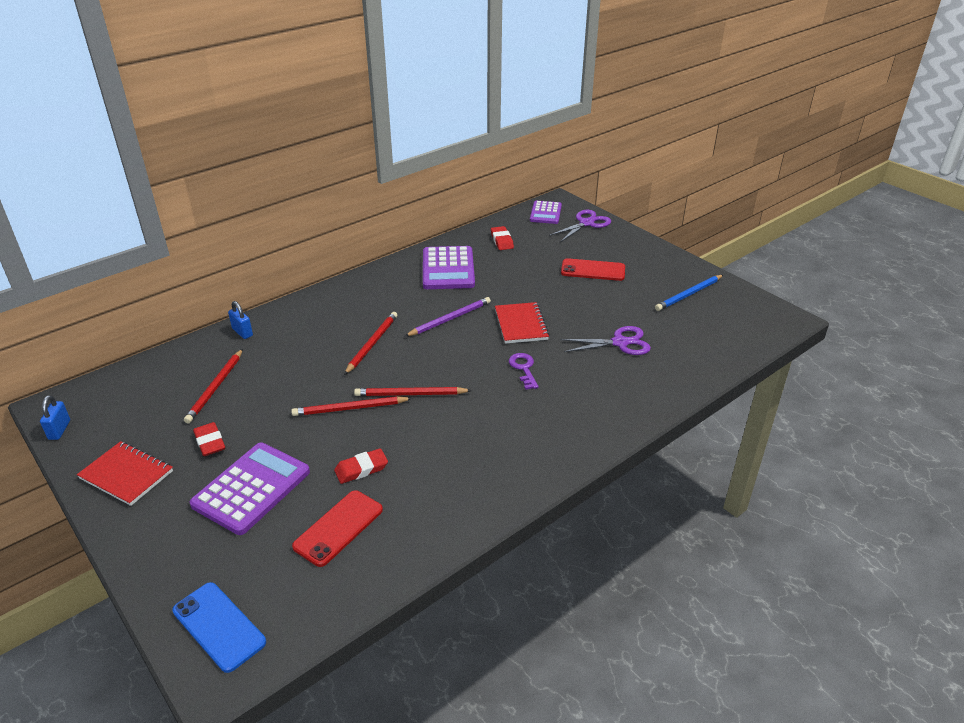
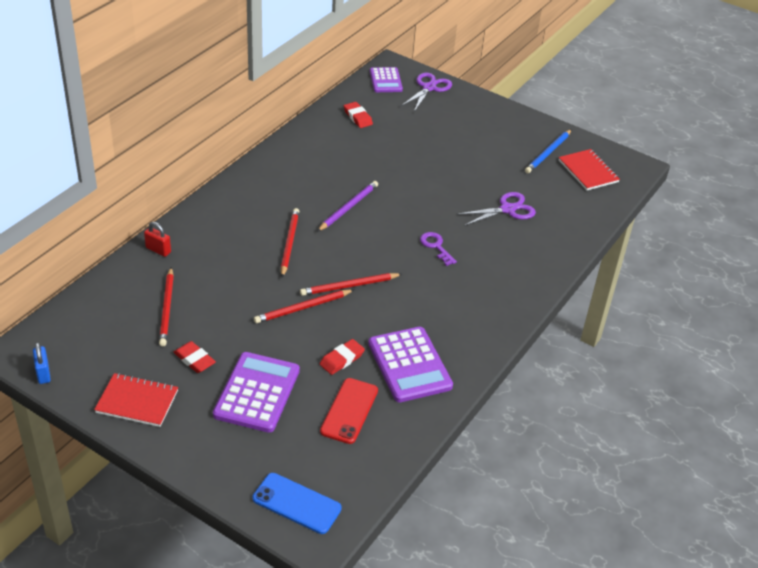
camera: 20 degrees left, 5 degrees up
blue padlock [228,301,253,339] -> red padlock [144,222,171,257]
purple calculator [423,246,475,289] -> purple calculator moved to [368,327,453,402]
red notebook [495,302,550,344] -> red notebook moved to [559,149,620,190]
red phone [561,258,625,281] -> none

